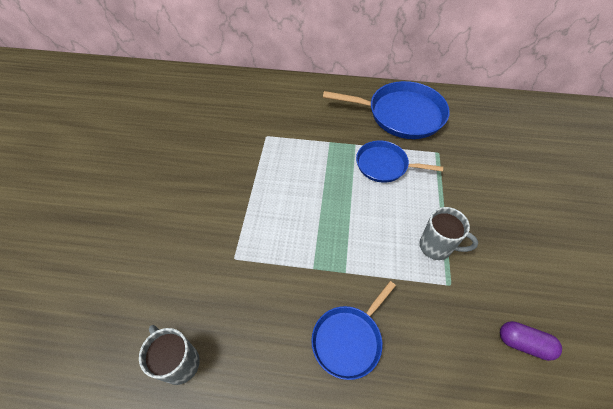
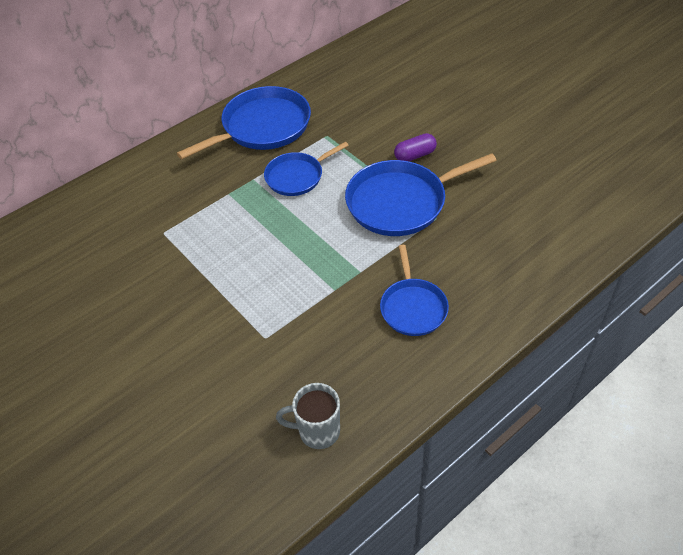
camera: 45 degrees left, 5 degrees down
grey mug [419,207,478,260] -> blue pan [345,153,497,236]
purple capsule [500,321,562,361] -> purple capsule moved to [394,133,437,161]

